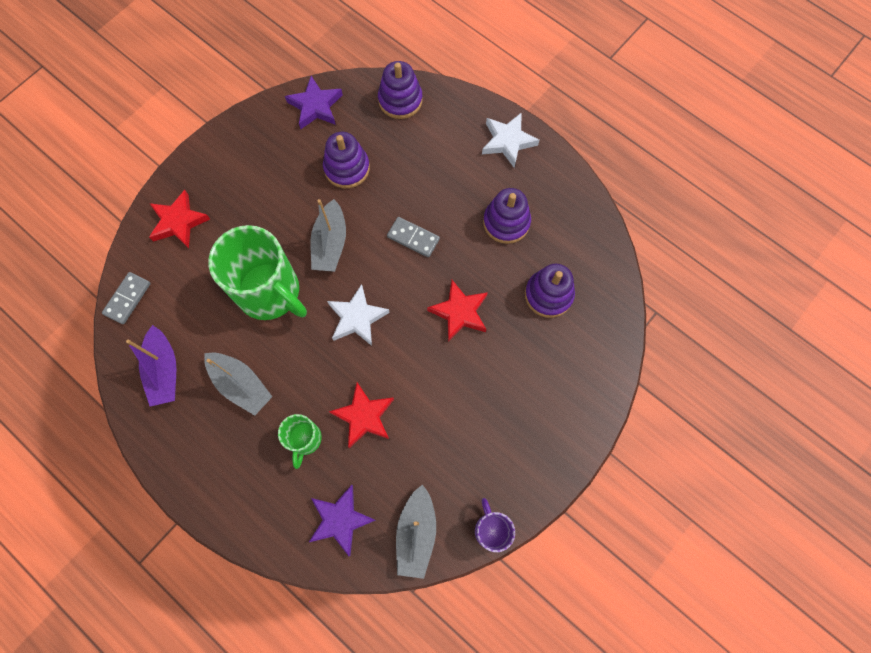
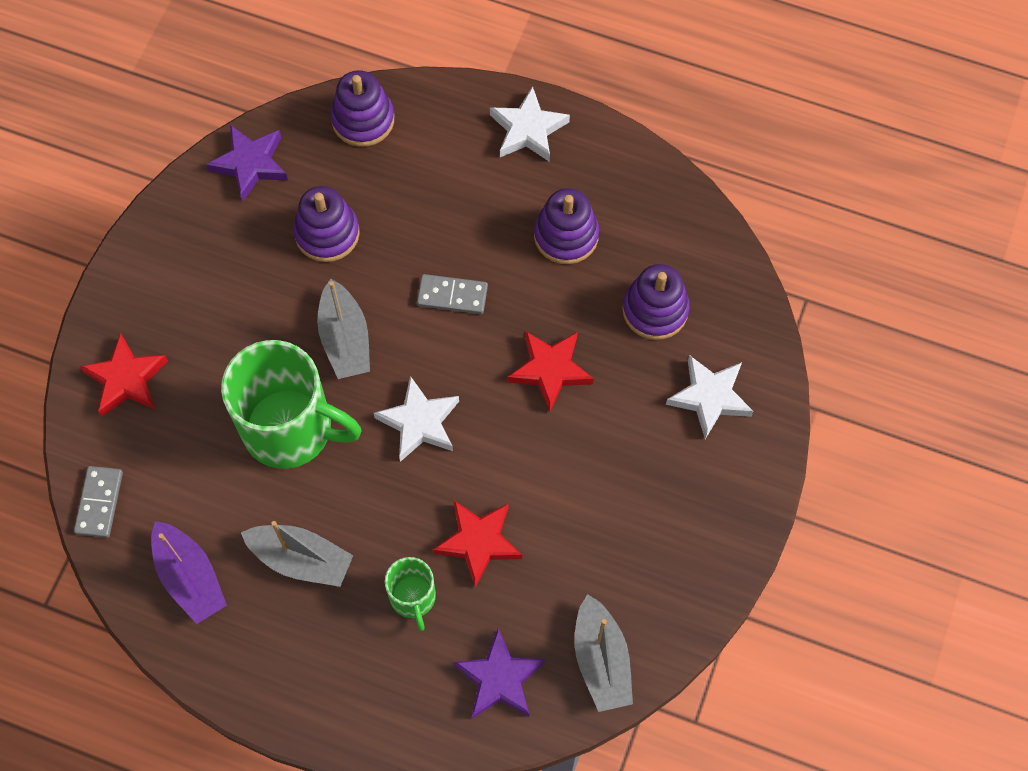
camera: 20 degrees left, 5 degrees down
purple mug [475,498,515,552] -> none
none -> white star [666,355,753,439]

